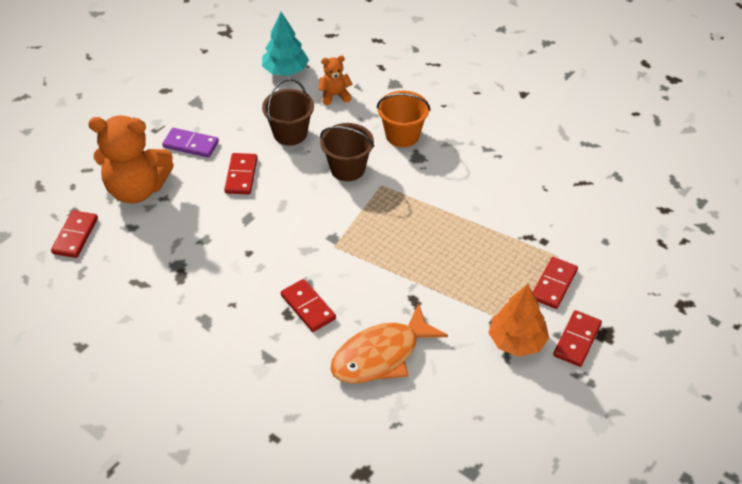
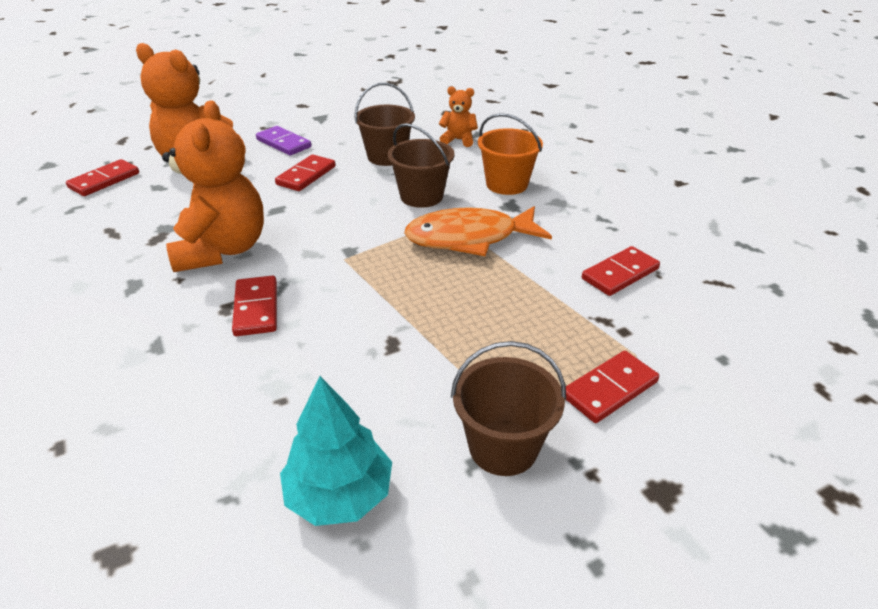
camera: 25 degrees right, 10 degrees down
turquoise tree [262,12,309,76] -> turquoise tree moved to [280,376,392,526]
orange fish [330,303,448,384] -> orange fish moved to [404,206,552,256]
orange tree [489,284,549,357] -> brown bucket [451,341,566,476]
red domino [553,310,602,367] -> red domino moved to [582,246,660,296]
none -> orange teddy bear [162,101,264,272]

